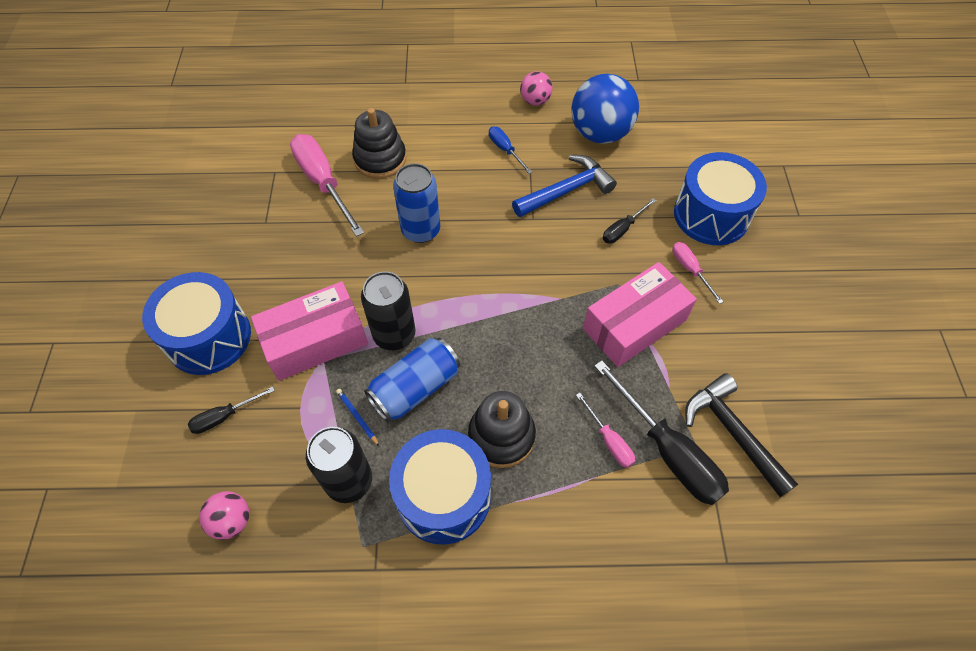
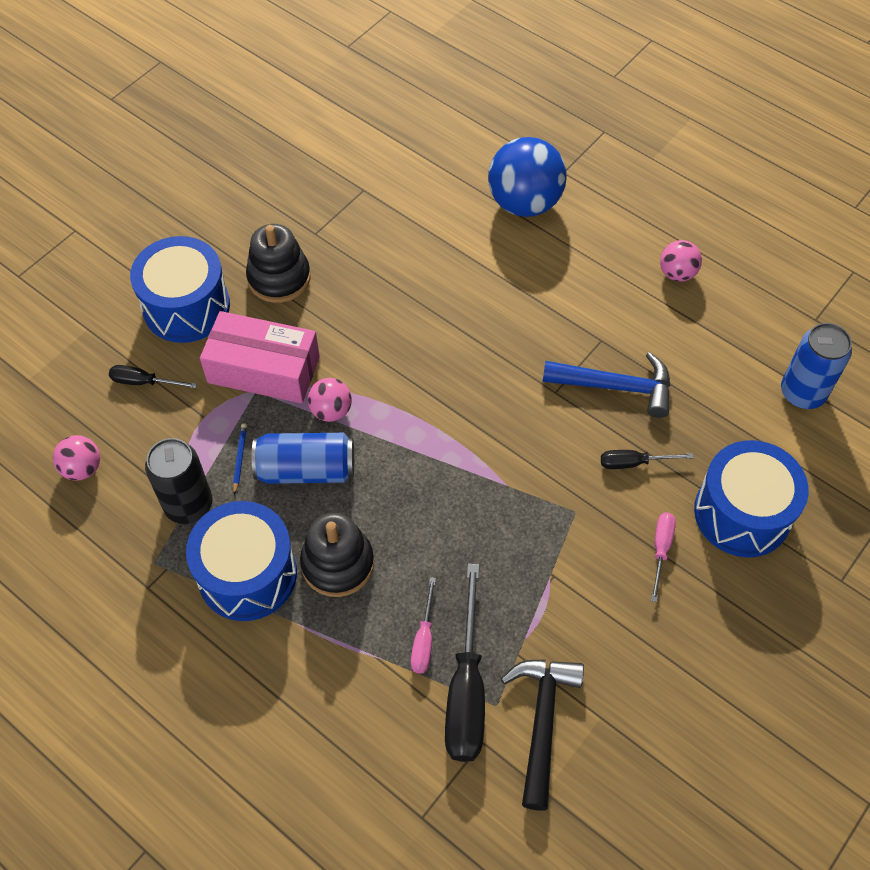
camera: 40 degrees right, 0 degrees up
pink screwdriver [290,134,364,237] -> none
black stacking toy [352,108,406,179] -> black stacking toy moved to [246,224,311,303]
black can [361,271,416,350] -> pink ball [308,378,352,422]
blue can [393,163,440,243] -> blue can moved to [781,323,852,409]
blue screwdriver [489,126,532,174] -> none
blue ball [571,74,639,144] -> blue ball moved to [488,137,567,217]
pink box [583,262,697,367] -> none

